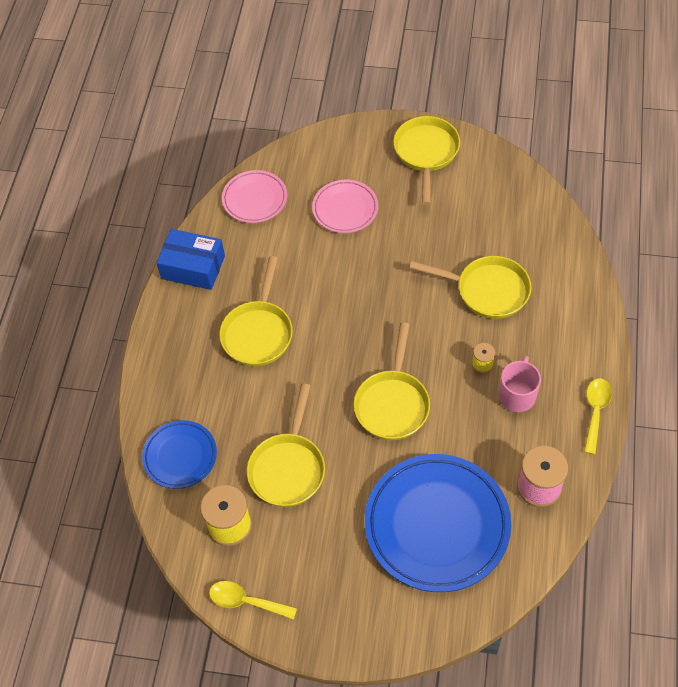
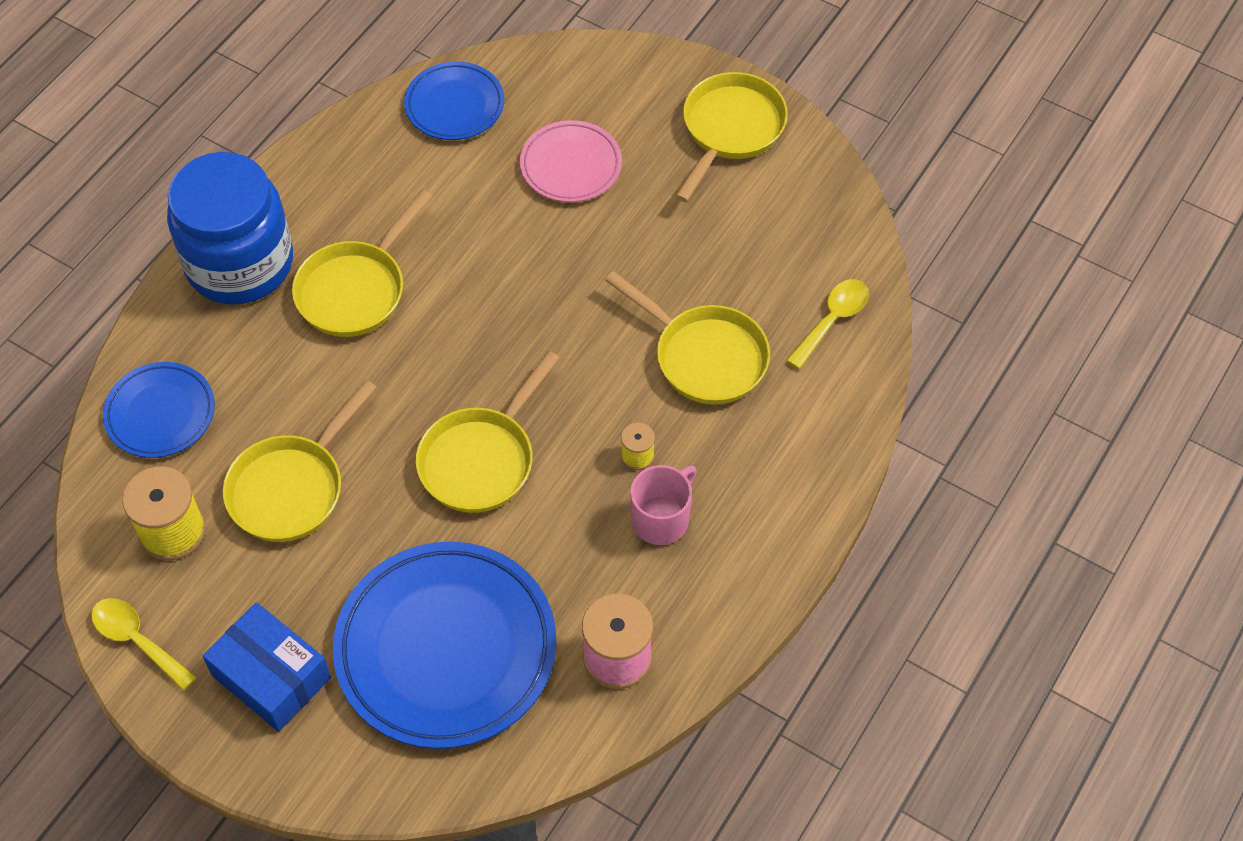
camera: 20 degrees right, 0 degrees up
blue box [156,229,225,290] -> blue box moved to [203,602,331,732]
pink plate [222,170,287,223] -> blue plate [404,62,504,140]
yellow spoon [584,378,612,454] -> yellow spoon moved to [786,279,869,369]
none -> blue jar [167,152,293,305]

